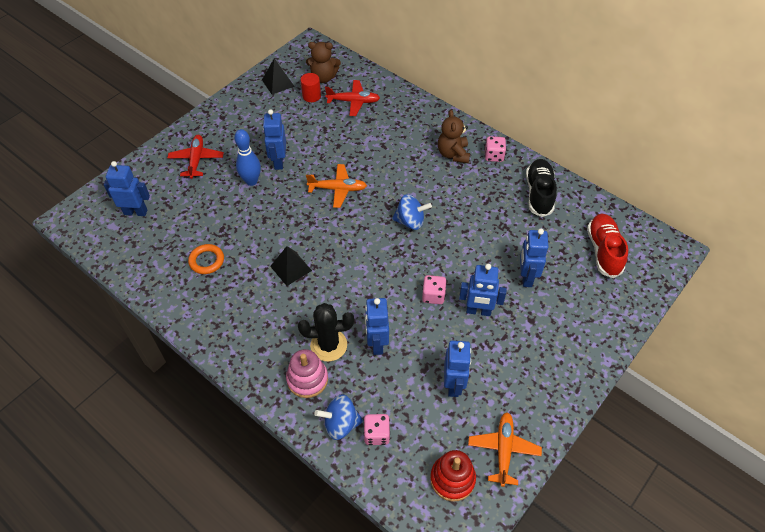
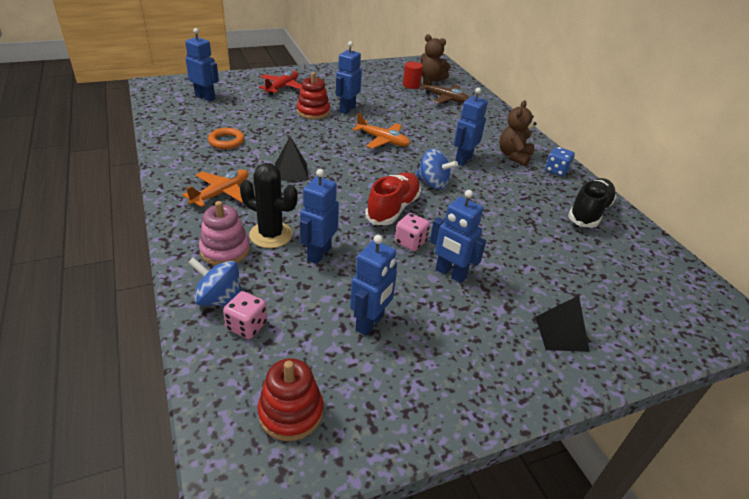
camera: 25 degrees right, 15 degrees down
blue bowling pin [234,129,261,186] -> red stacking toy [297,72,330,119]
black pyramid [262,58,295,95] -> black pyramid moved to [535,296,590,352]
red plane [325,80,380,116] -> brown plane [419,75,469,104]
orange plane [468,412,542,487] -> orange plane moved to [182,170,249,207]
pink dice [485,136,506,162] -> blue dice [545,147,575,177]
blue robot [520,229,548,287] -> blue robot moved to [454,88,488,166]
red shoe [587,213,628,278] -> red shoe moved to [365,172,421,225]

